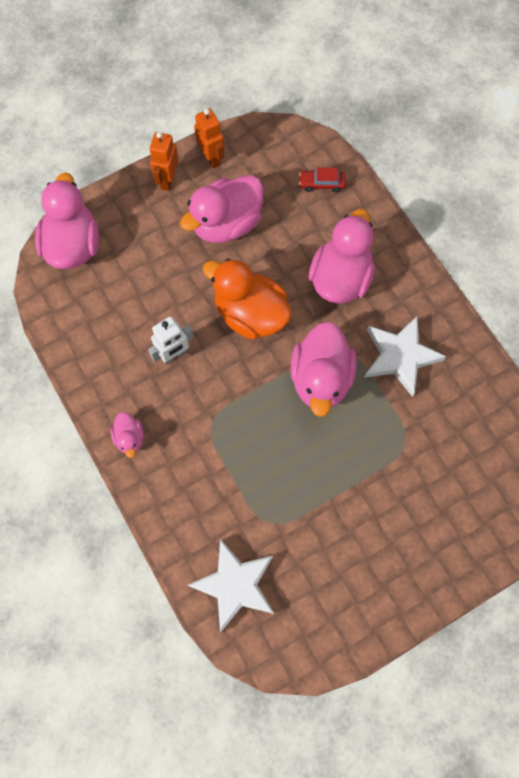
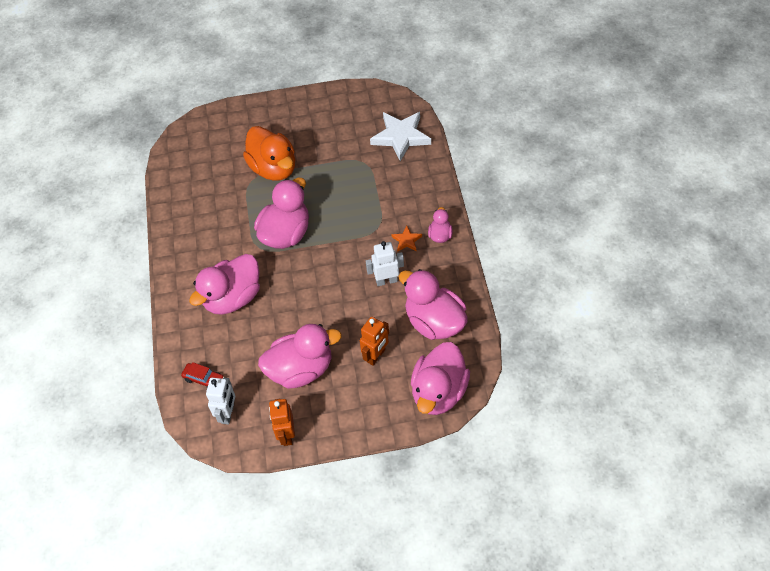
camera: 155 degrees left, 15 degrees down
orange robot [150,132,178,191] -> orange robot moved to [360,317,389,366]
orange duck [203,258,292,340] -> orange duck moved to [243,126,295,181]
white star [364,315,446,397] -> none
none -> white robot [206,378,235,424]
none -> orange star [391,226,422,252]
none -> pink duck [399,269,467,340]

